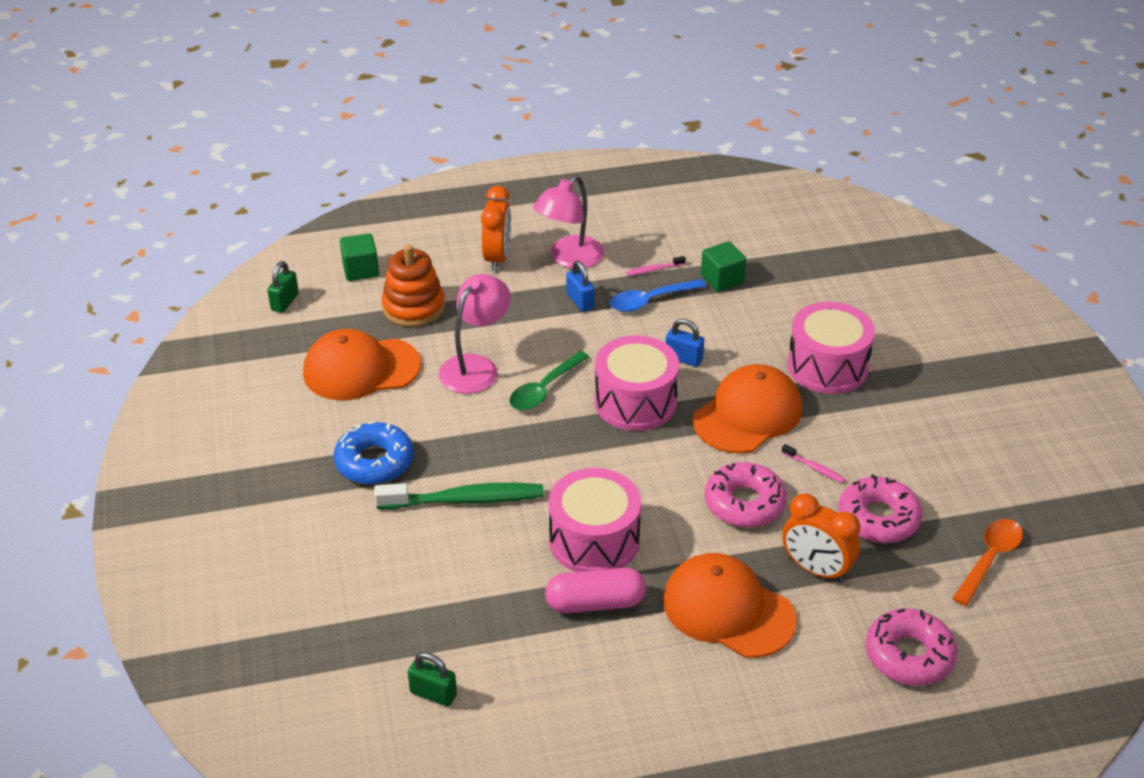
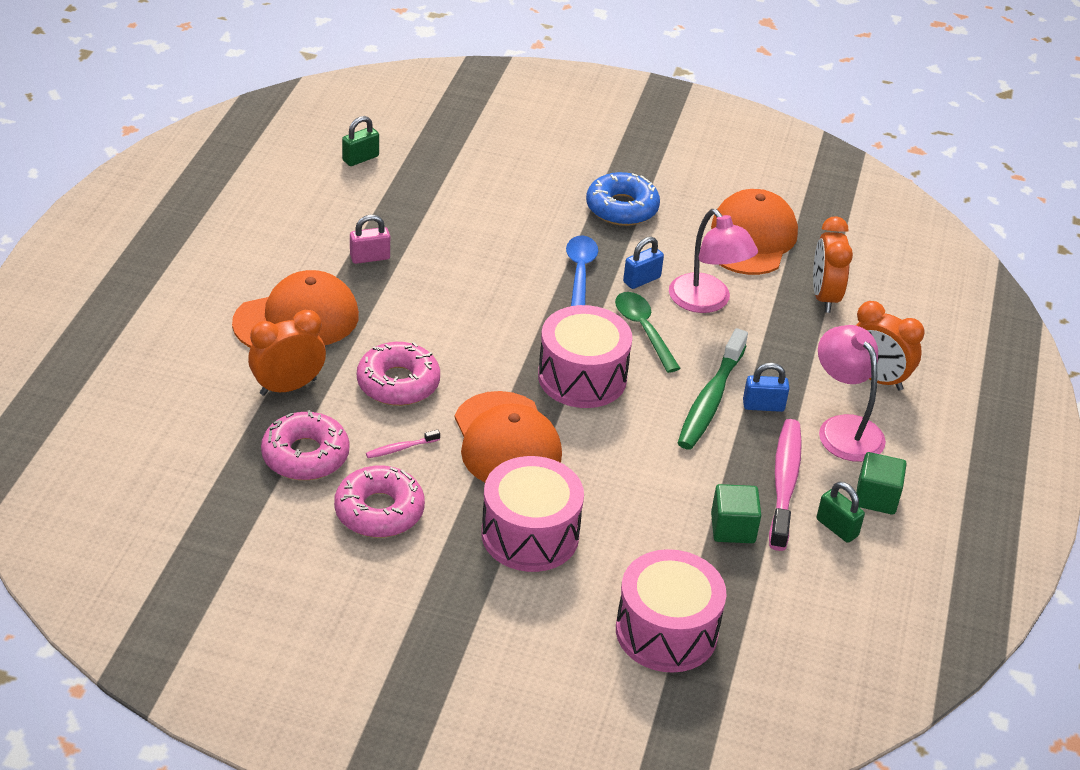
camera: 115 degrees right, 0 degrees up
green padlock [267,261,299,313] -> green padlock moved to [817,481,865,543]
green cube [340,233,379,281] -> green cube moved to [856,452,907,515]
green toothbrush [374,483,544,509] -> green toothbrush moved to [678,328,748,449]
orange stacking toy [381,244,445,327] -> orange clock [813,216,853,313]
pink capsule [545,568,646,613] -> pink padlock [350,215,390,264]
pink drum [549,468,641,572] -> pink drum moved to [616,549,726,673]
blue spoon [610,279,706,312] -> blue spoon moved to [566,236,598,306]
pink toothbrush [626,256,686,276] -> pink toothbrush [769,419,802,551], size x2.31
blue padlock [665,319,704,367] -> blue padlock moved to [623,237,664,289]
pink donut [866,608,957,686] -> pink donut moved to [334,466,425,538]
orange spoon [952,519,1023,606] -> none

